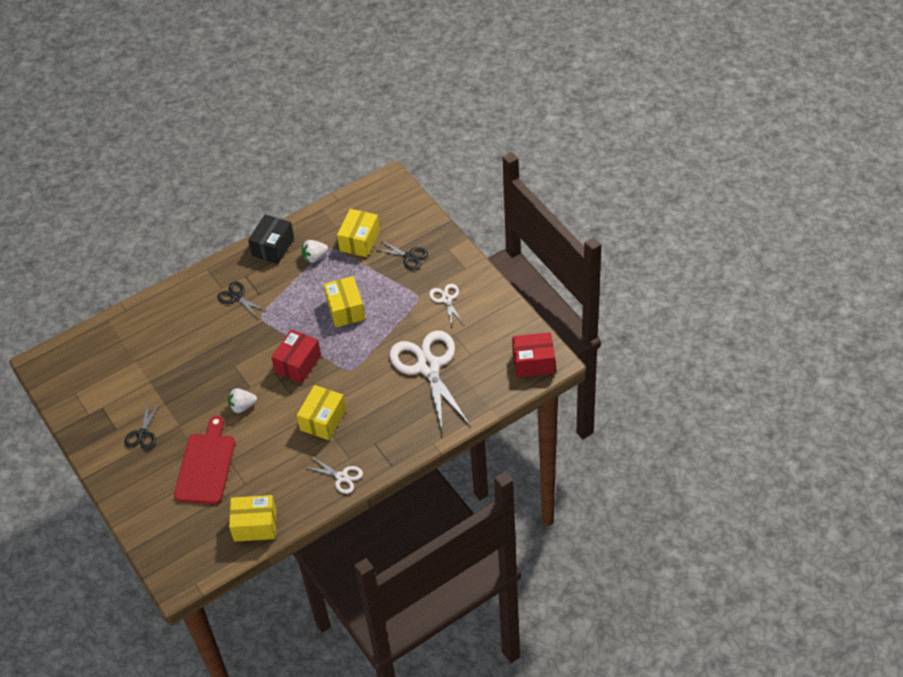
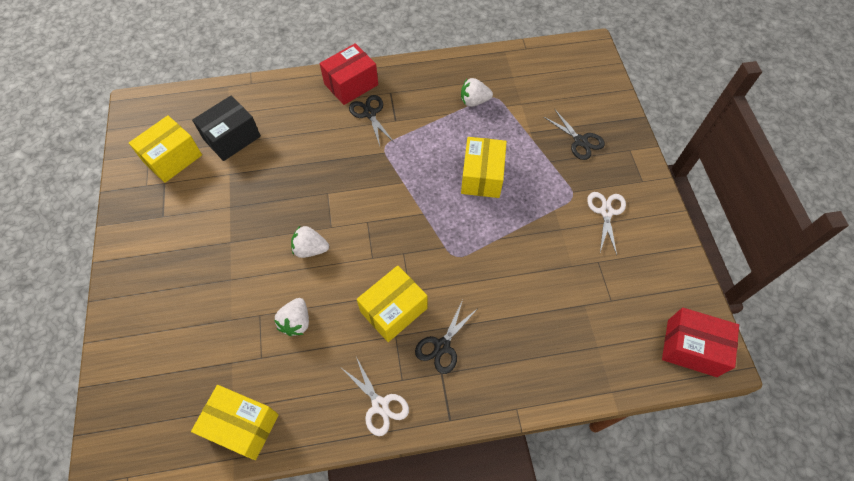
camera: 20 degrees right, 10 degrees up
black scissors [125,401,160,450] -> black scissors moved to [415,300,478,374]
red cutting board [174,416,235,504] -> none
black box [248,214,294,264] -> black box moved to [192,96,261,161]
red box [271,329,321,383] -> red box moved to [320,43,378,105]
yellow box [337,209,380,257] -> yellow box moved to [129,115,202,183]
white scissors [390,330,470,435] -> none
none -> white strawberry [274,298,309,336]

